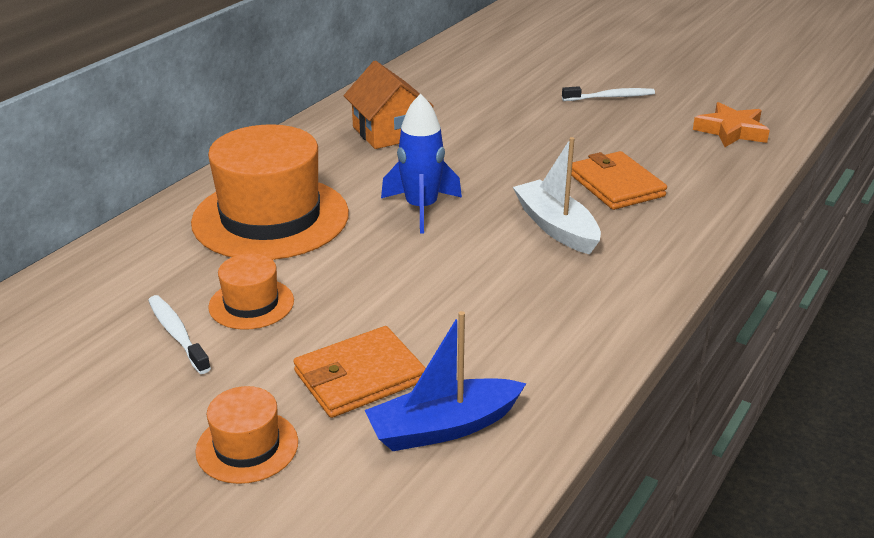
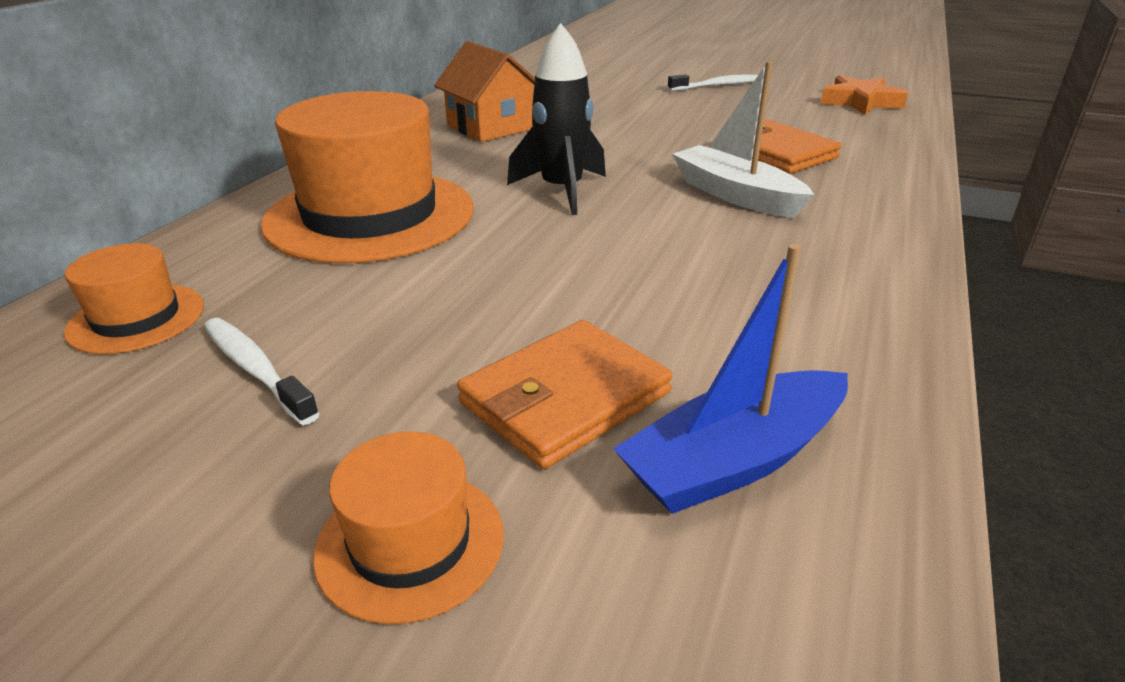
camera: 10 degrees left, 0 degrees up
orange hat [208,253,294,330] -> orange hat moved to [64,243,204,354]
blue rocket [381,94,462,234] -> black rocket [507,23,606,215]

